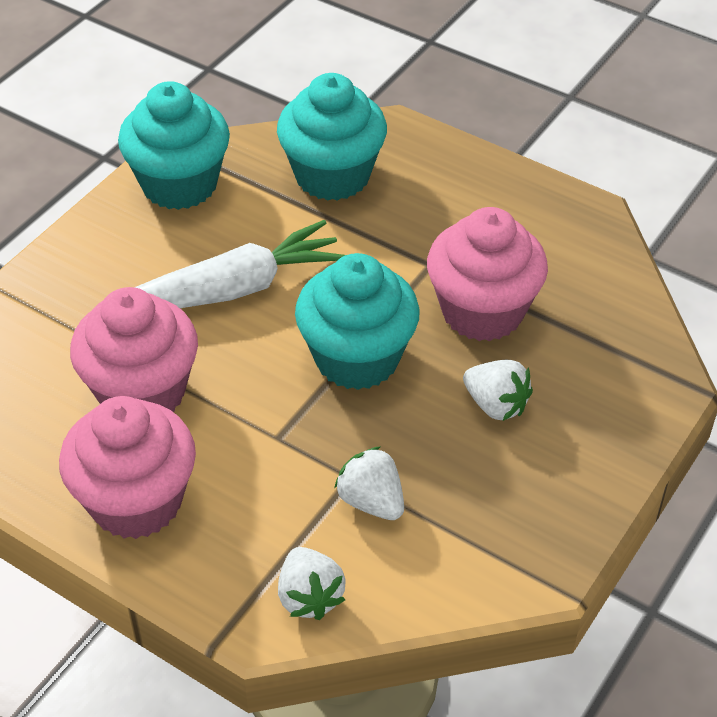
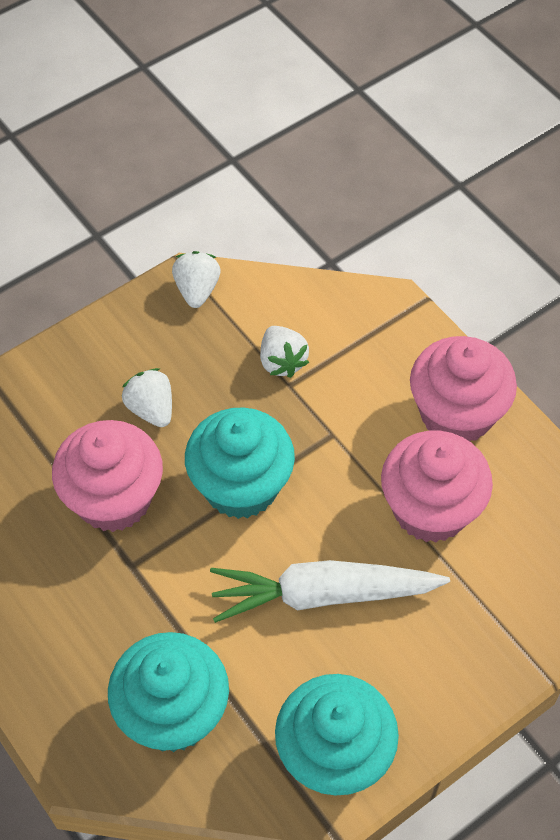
camera: 160 degrees left, 10 degrees up
white strawberry [278,547,346,620] -> white strawberry moved to [172,251,221,308]

